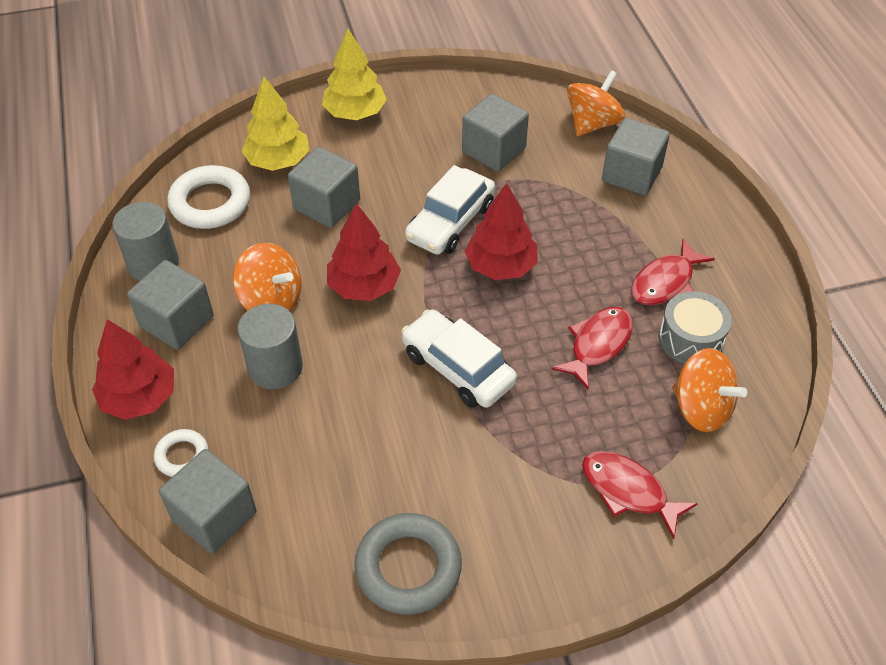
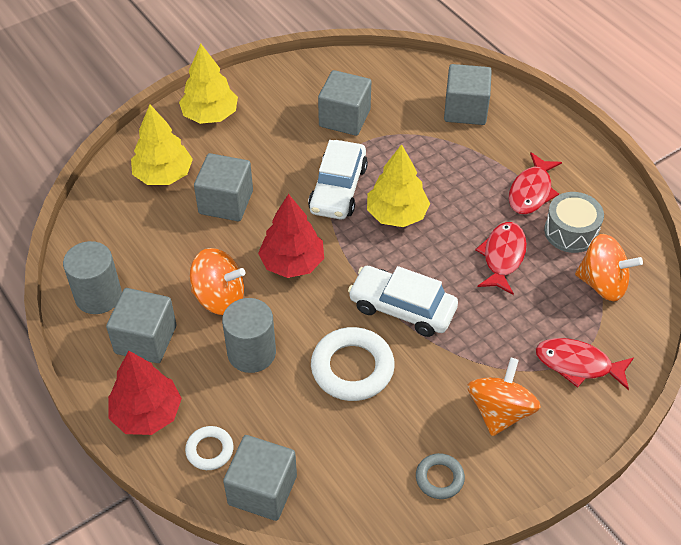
camera: 20 degrees left, 0 degrees up
white ring [167,165,250,229] -> white ring moved to [311,327,395,401]
grey ring [354,513,462,615] -> grey ring [416,453,465,499], size x0.55
red tree [465,183,538,280] -> yellow tree [367,144,430,227]
orange spinning top [567,70,626,136] -> orange spinning top moved to [468,358,541,436]

